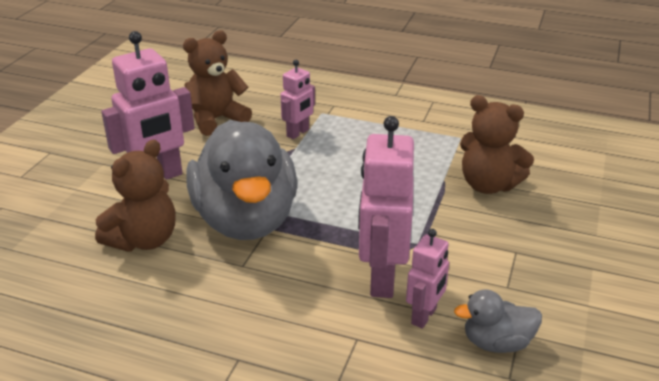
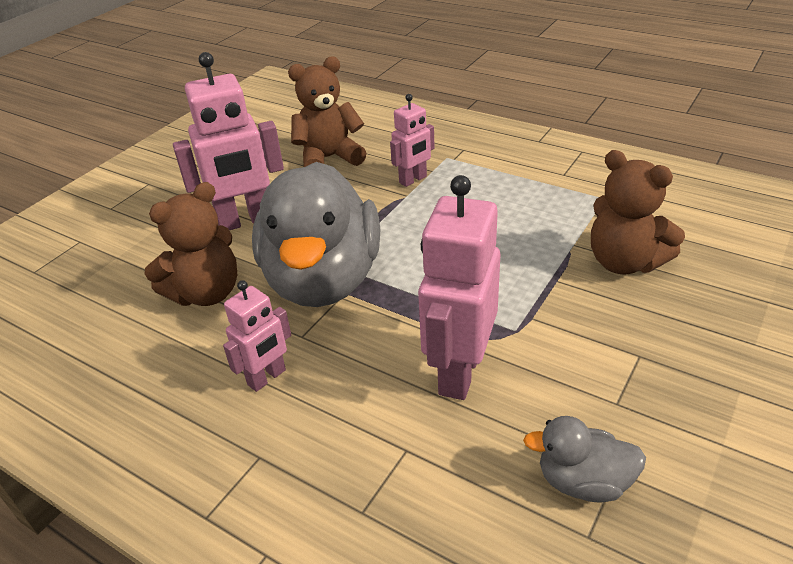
camera: 15 degrees right, 5 degrees up
pink robot [406,229,449,329] -> pink robot moved to [223,280,291,392]

